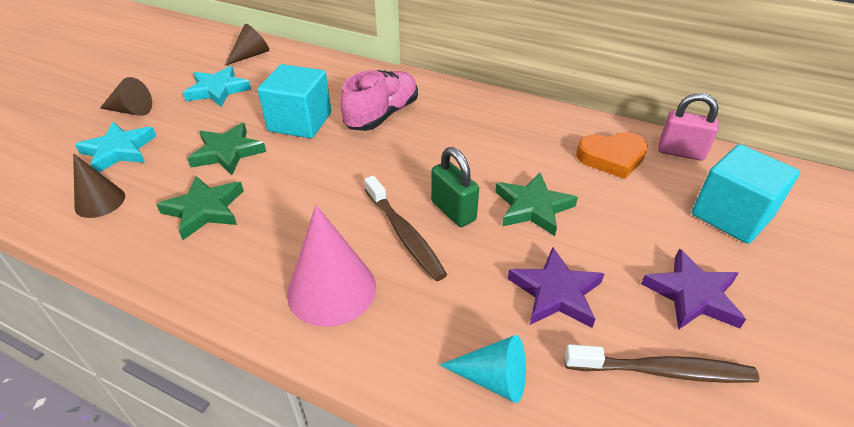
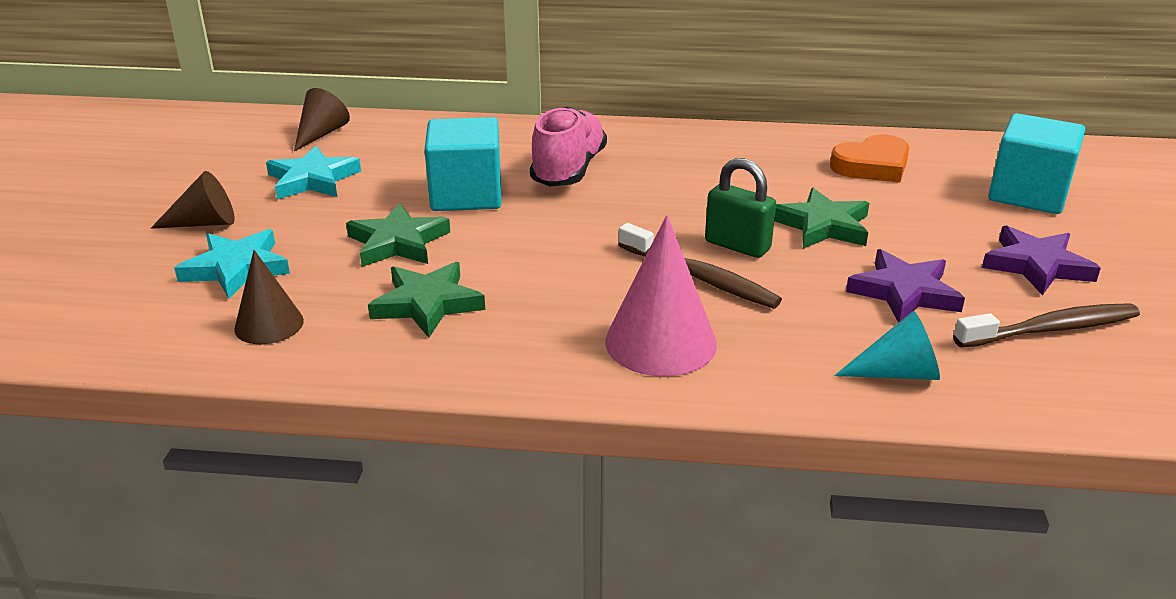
camera: 20 degrees left, 10 degrees down
pink padlock [658,93,719,161] -> none

